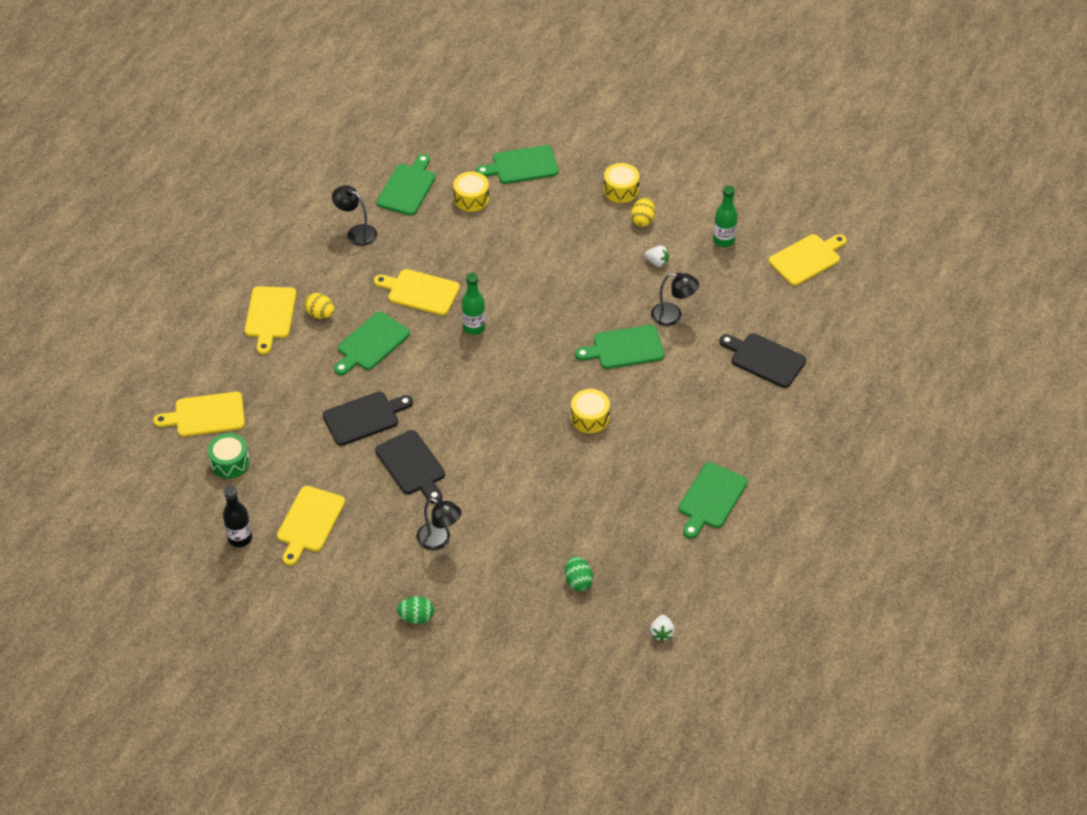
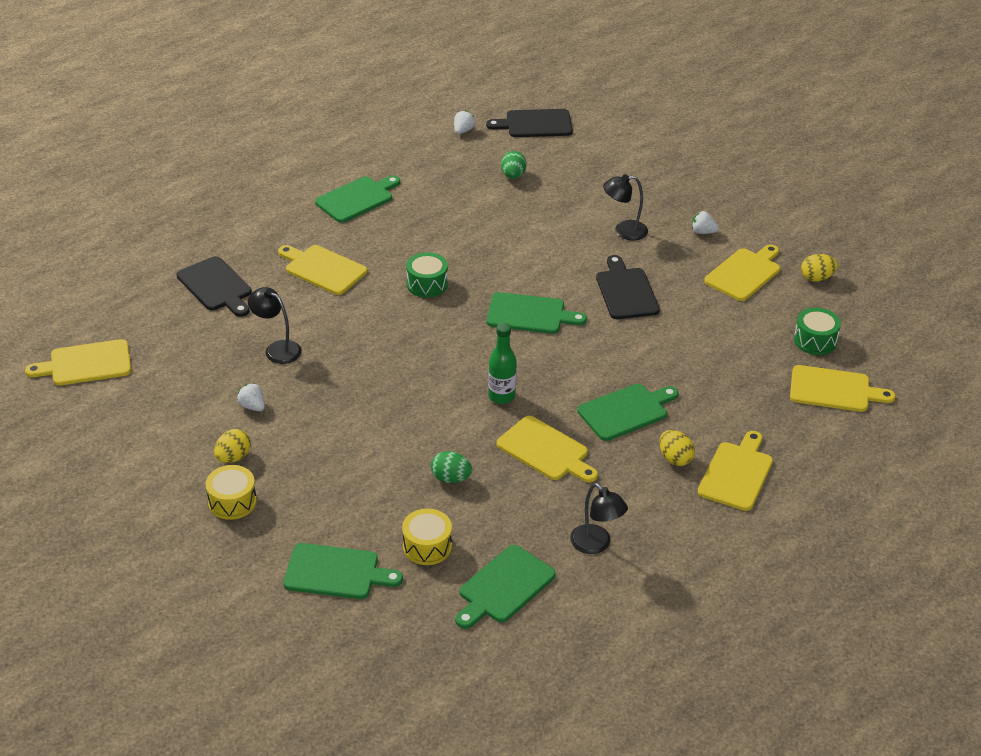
camera: 160 degrees left, 10 degrees down
black bottle [223,486,252,547] -> yellow egg [801,254,838,282]
black cutting board [323,391,413,446] -> black cutting board moved to [486,109,573,137]
green egg [397,596,434,624] -> green egg moved to [431,451,472,483]
black lamp [417,498,461,550] -> black lamp turned 60 degrees counterclockwise [603,174,648,240]
yellow drum [571,389,610,433] -> green drum [406,252,448,298]
green cutting board [575,325,664,369] -> green cutting board moved to [487,292,587,334]
green bottle [713,186,738,247] -> none
none -> yellow cutting board [278,245,367,295]
none -> white strawberry [692,211,719,234]

